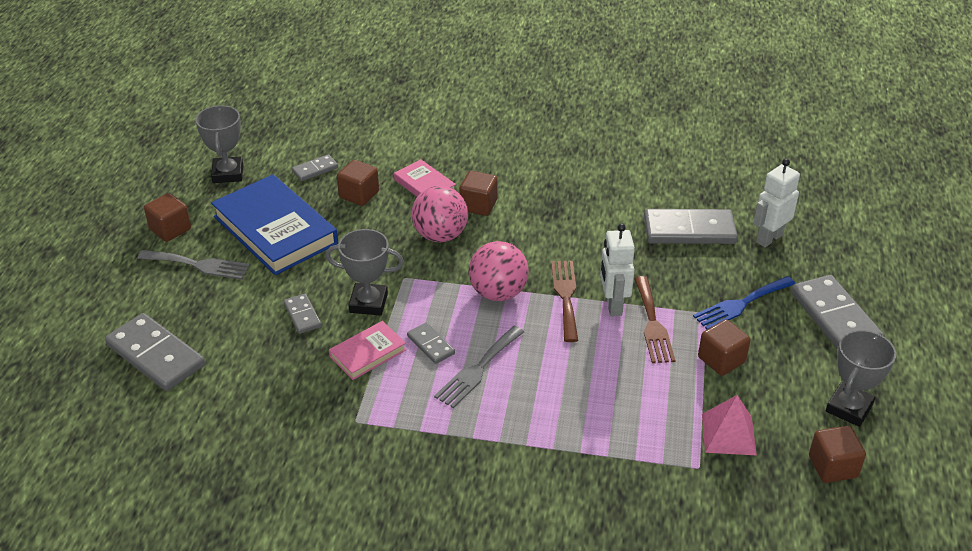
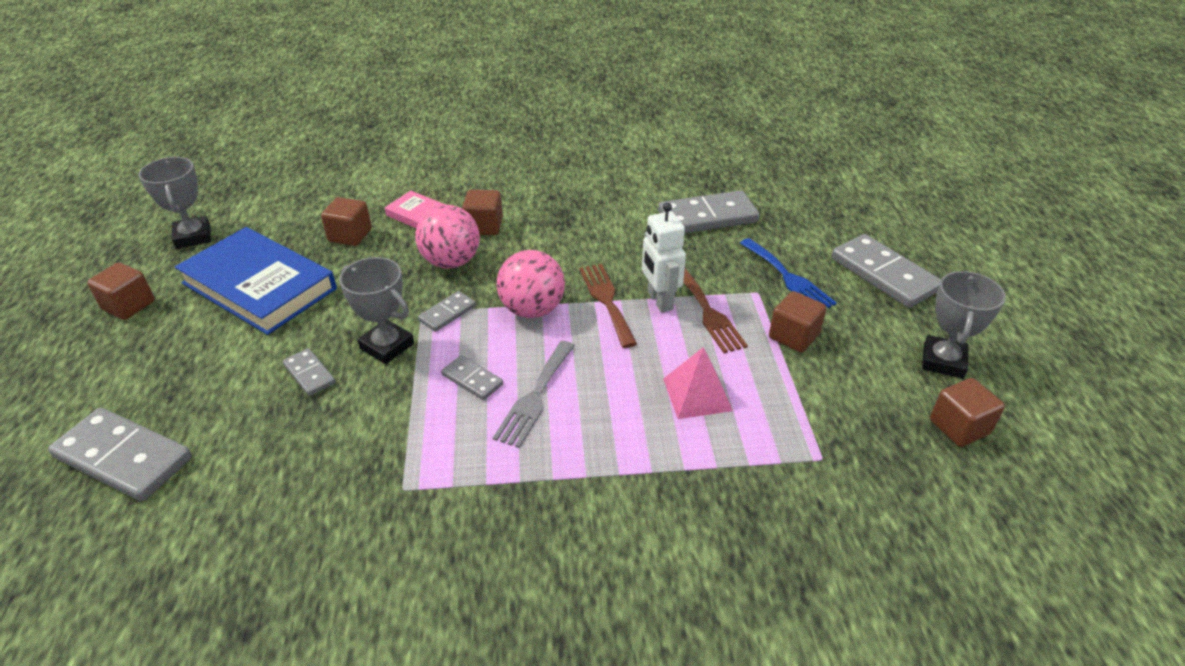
camera: 15 degrees left, 0 degrees up
grey fork [138,250,250,280] -> none
grey domino [292,154,338,181] -> grey domino moved to [418,291,476,332]
grey trophy [326,229,404,316] -> grey trophy turned 45 degrees clockwise [339,257,414,364]
pink book [329,321,406,380] -> none
blue fork [693,276,795,329] -> blue fork turned 75 degrees counterclockwise [740,238,837,308]
pink pyramid [702,395,757,456] -> pink pyramid moved to [663,347,733,419]
white robot [753,159,800,247] -> none

